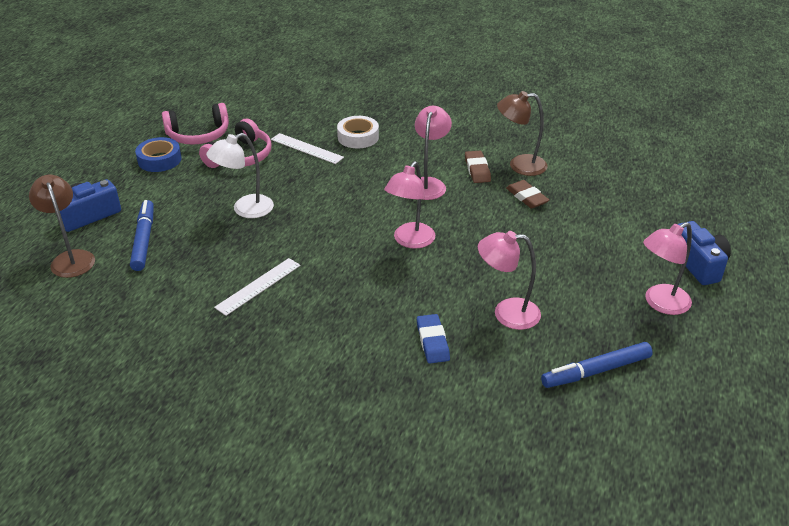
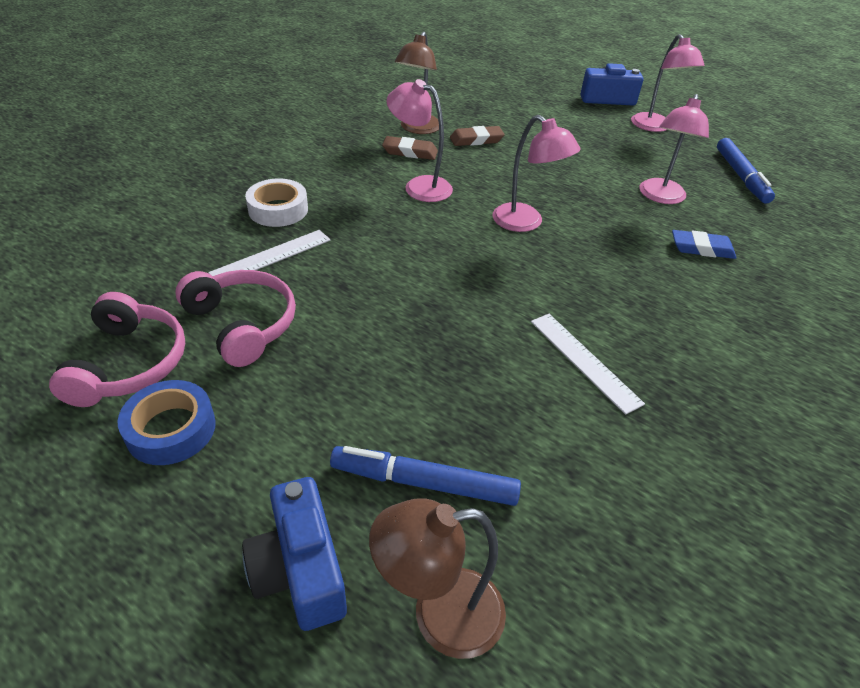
camera: 75 degrees left, 5 degrees up
white lamp [206,133,274,218] -> none

